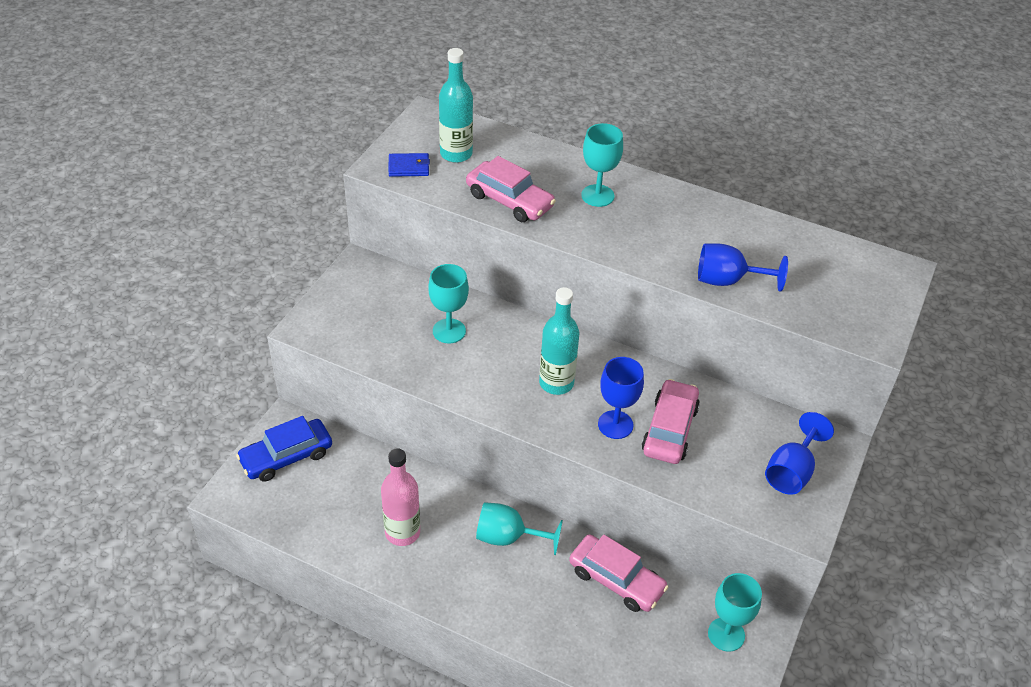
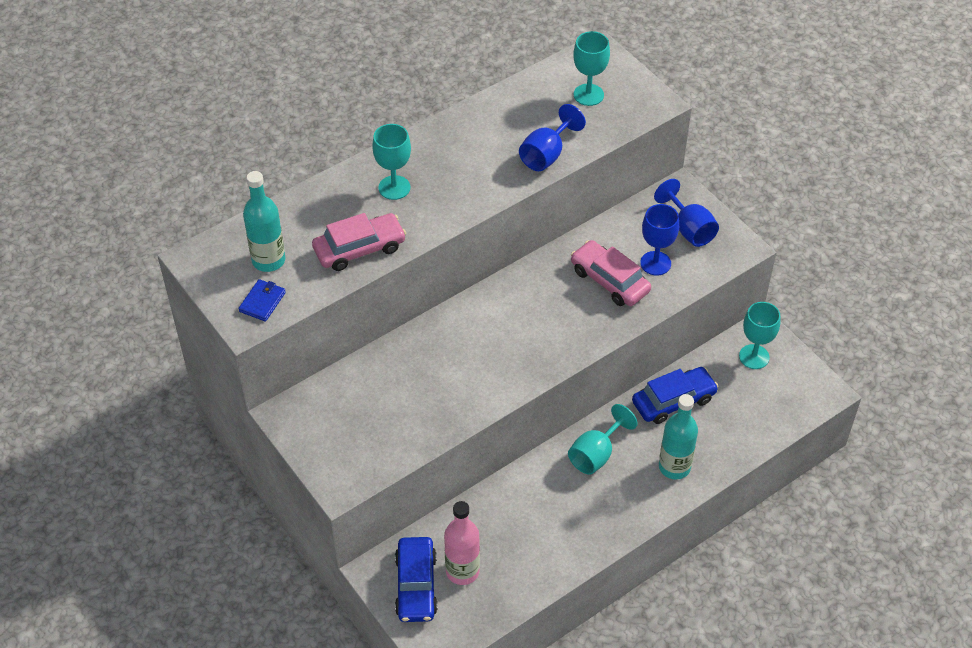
camera: 60 degrees left, 5 degrees up
pink bottle [381,448,420,546] -> pink bottle moved to [444,501,480,585]
turquoise goblet [428,264,469,344] -> turquoise goblet moved to [573,31,610,106]
turquoise bottle [539,287,579,395] -> turquoise bottle moved to [659,394,698,480]
pink car [569,534,668,612] -> blue car [632,367,719,424]
blue goblet [598,357,644,439] -> blue goblet moved to [640,204,679,276]

